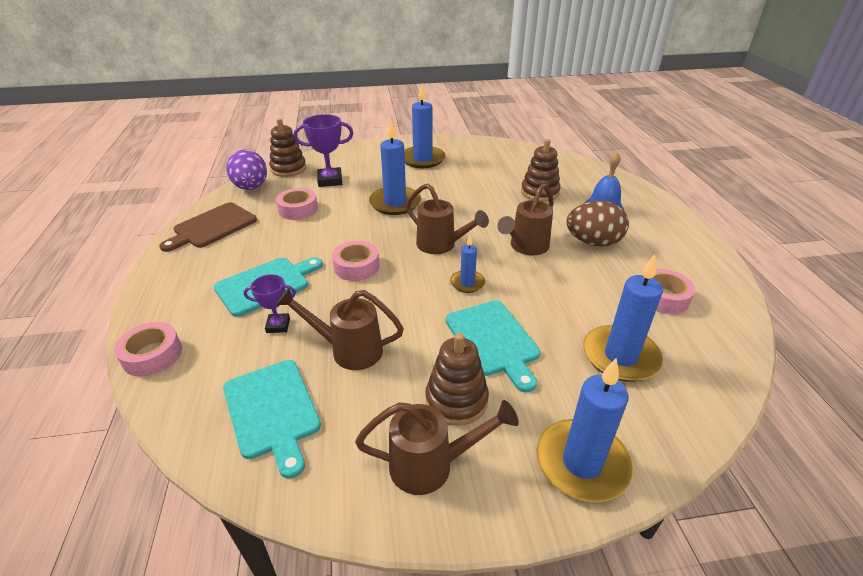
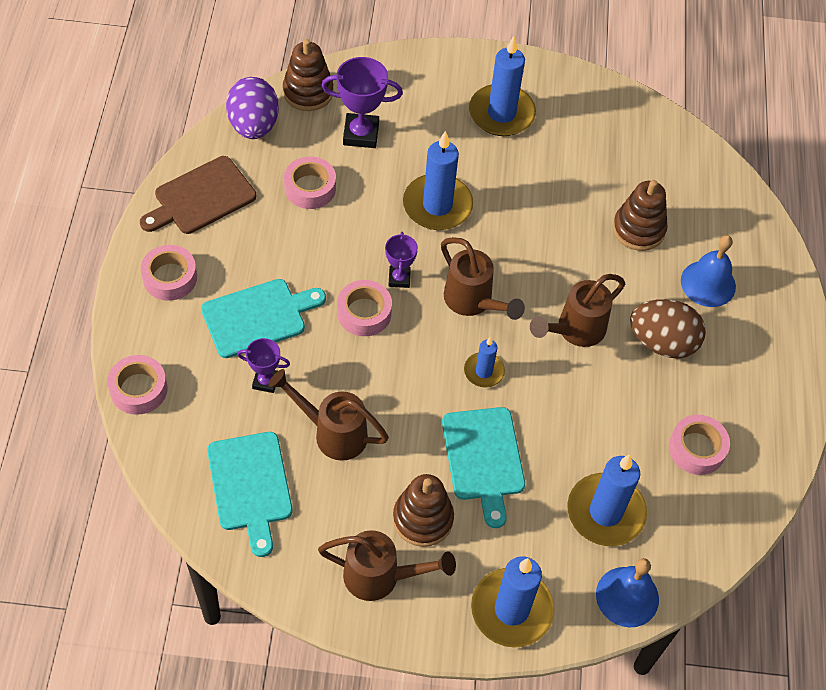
camera: 10 degrees right, 20 degrees up
none -> pink tape [141,245,197,301]
none -> purple trophy [385,232,418,288]
none -> blue bell [596,558,659,628]

